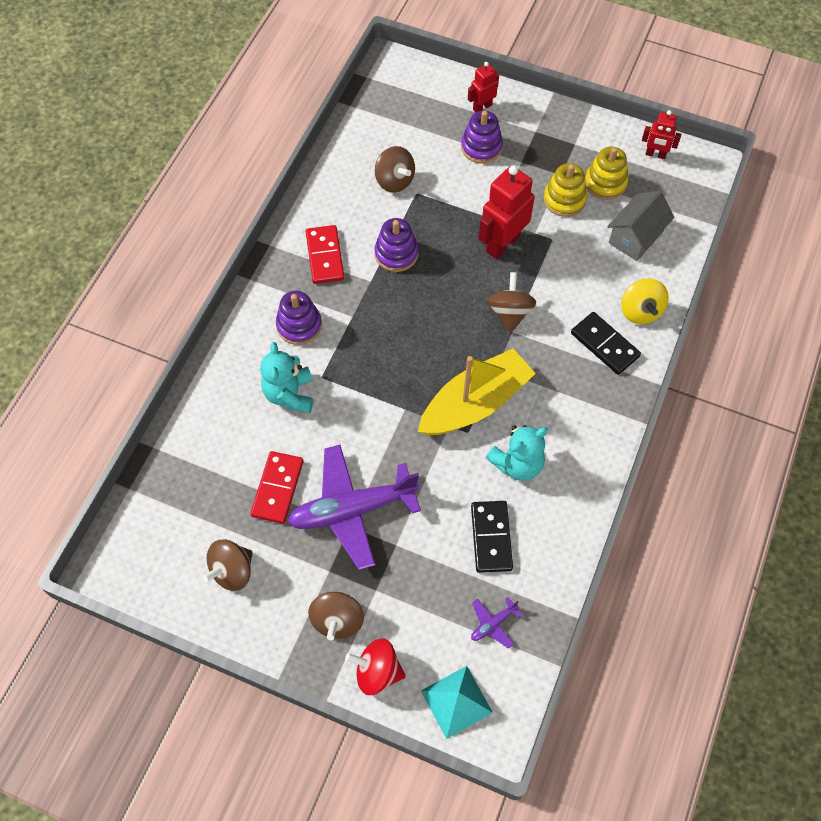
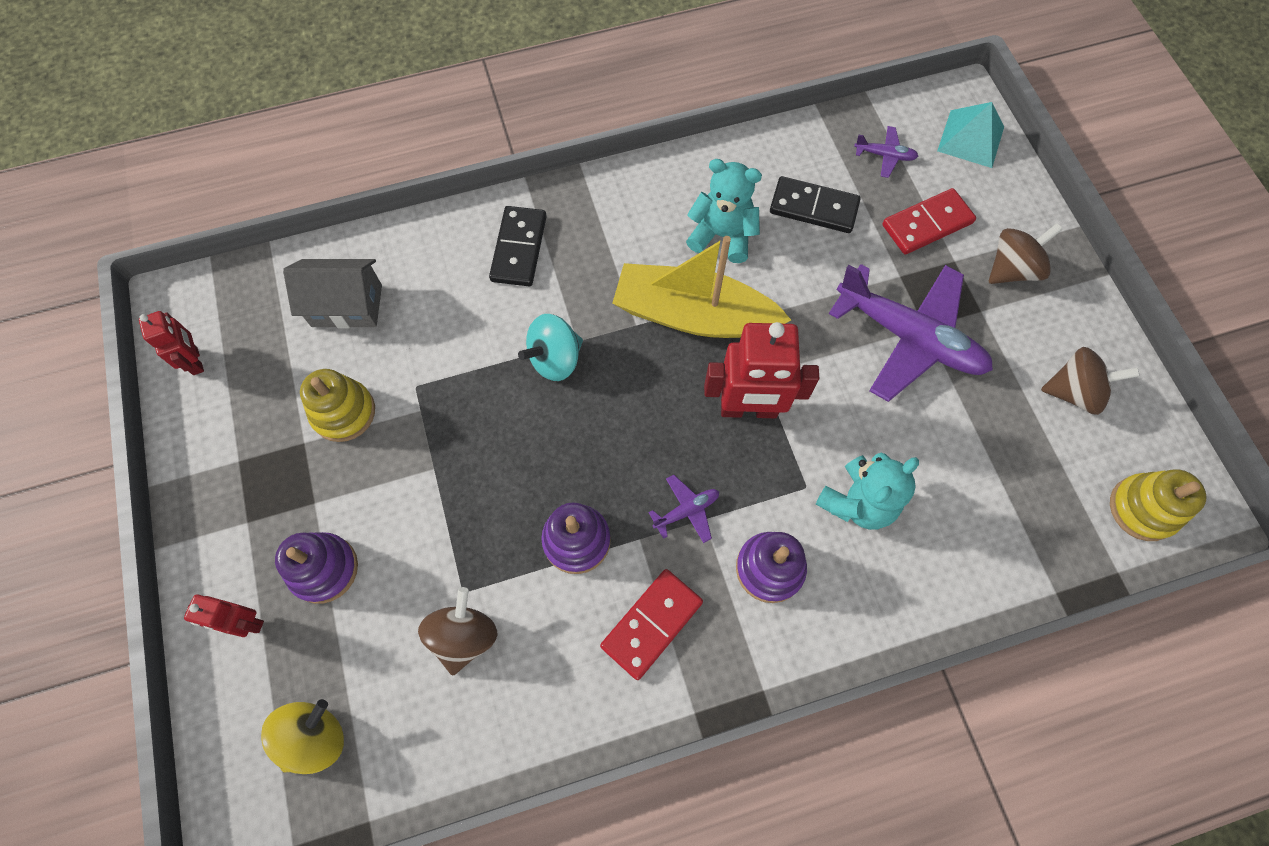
camera: 130 degrees left, 5 degrees up
red domino [250,451,303,524] -> red domino moved to [882,188,976,255]
red spinning top [345,638,406,695] -> none
black domino [471,501,513,573] -> black domino turned 60 degrees clockwise [770,176,861,233]
red robot [478,165,535,259] -> red robot moved to [704,322,819,418]
brown spinning top [488,272,536,333] -> turquoise spinning top [518,314,583,381]
yellow stacking toy [585,147,628,200] -> yellow stacking toy moved to [1110,469,1206,541]
yellow spinning top [621,279,669,324] -> yellow spinning top moved to [261,699,344,774]
none -> purple plane [649,475,719,543]

